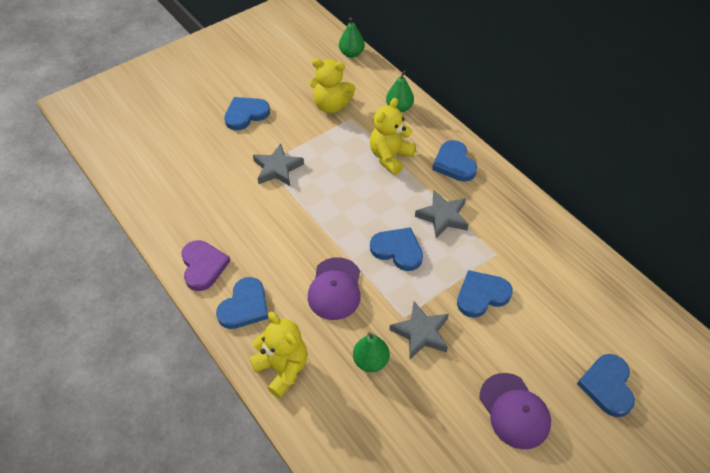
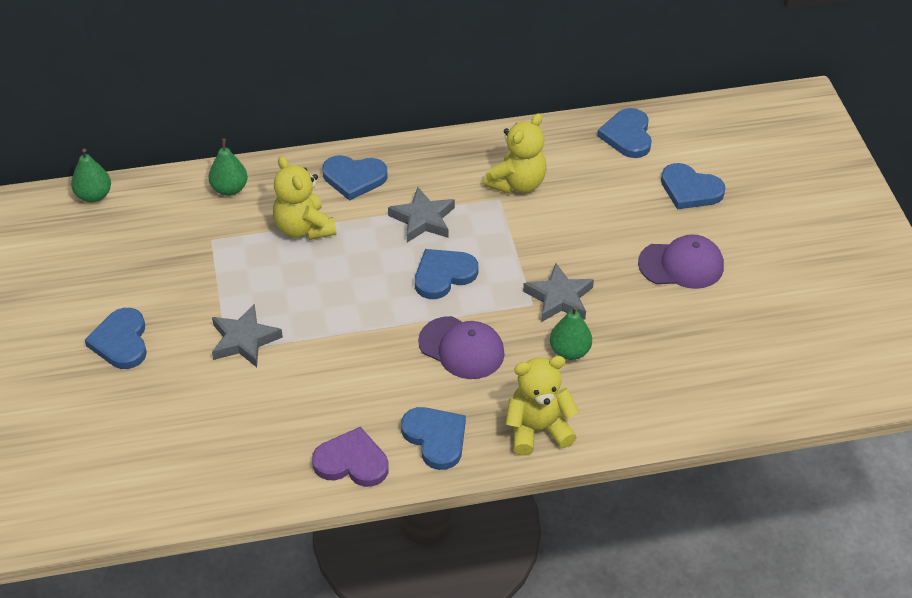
camera: 65 degrees left, 5 degrees down
yellow teddy bear [310,58,355,113] -> yellow teddy bear moved to [484,113,547,194]
blue heart [457,270,513,318] -> blue heart moved to [597,108,652,158]

